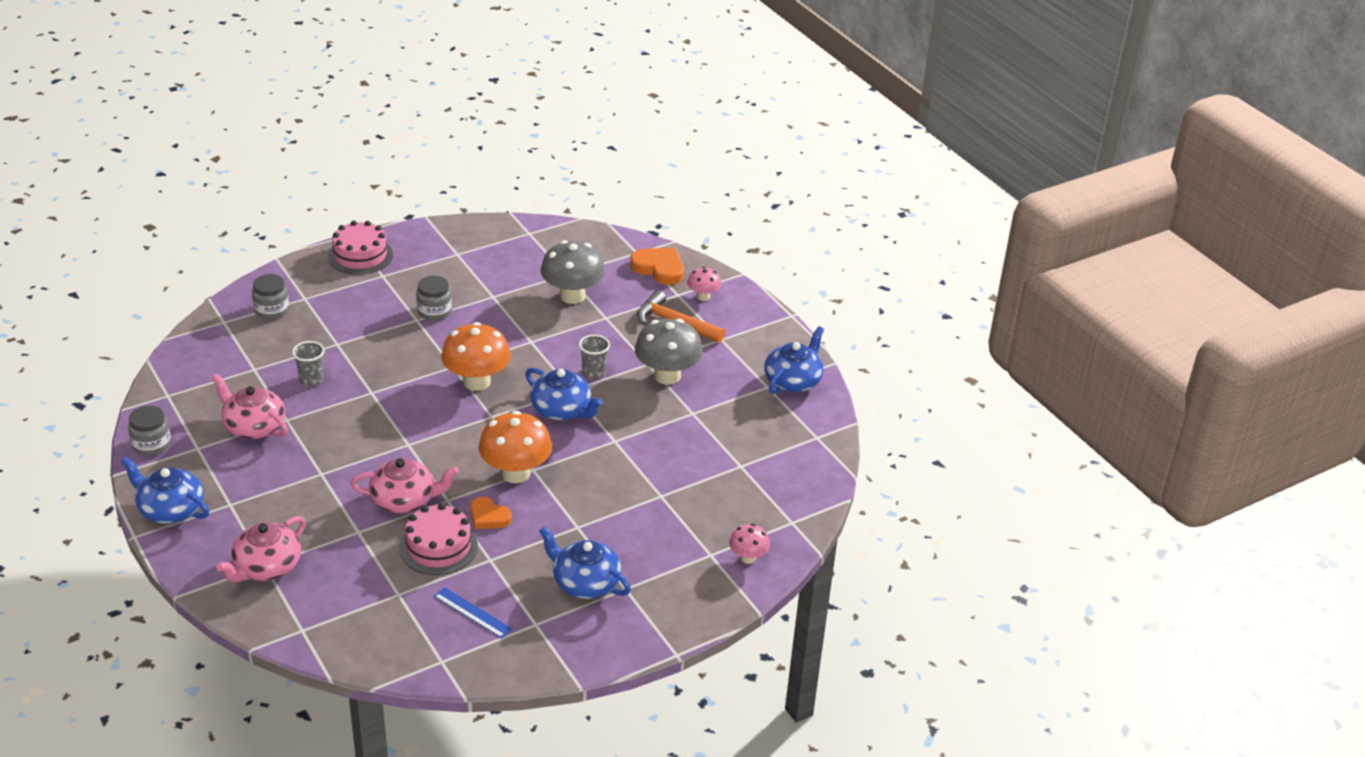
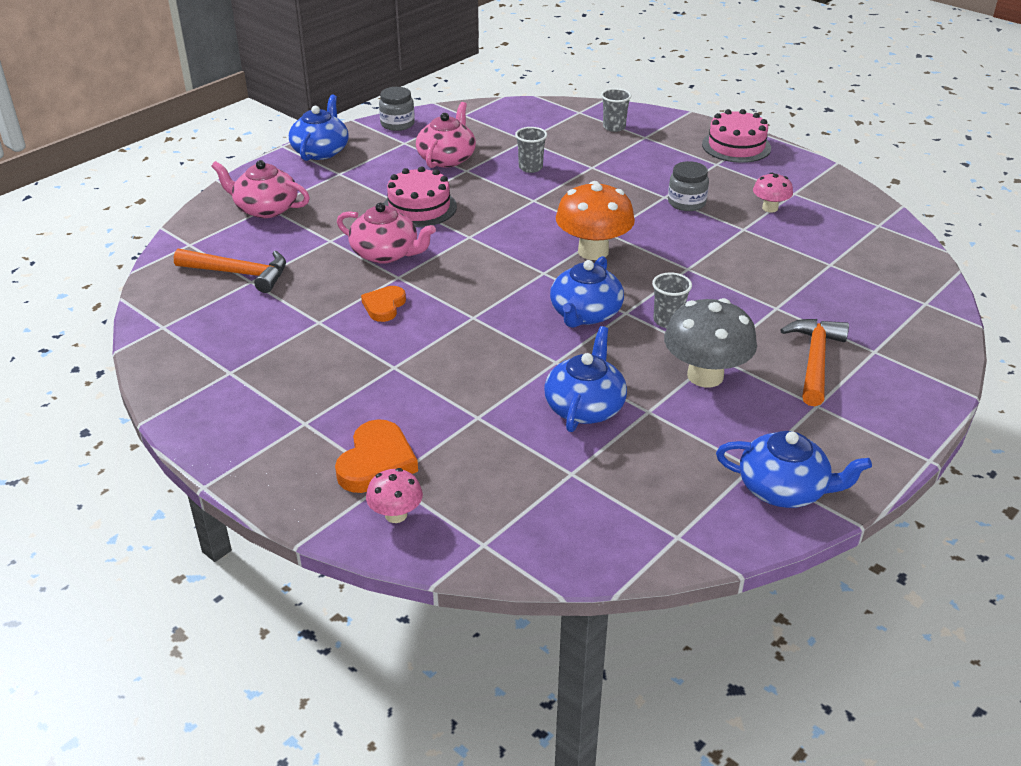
camera: 75 degrees right, 0 degrees up
grey jar [252,274,289,319] -> grey cup [601,88,631,132]
pink teapot [350,458,459,513] -> pink teapot turned 45 degrees counterclockwise [337,203,436,264]
pink cake [399,503,478,575] -> pink cake moved to [383,166,457,227]
blue ruler [434,587,513,638] -> none
orange mushroom [478,411,552,483] -> none
blue teapot [539,526,631,599] -> blue teapot moved to [544,326,627,432]
grey mushroom [540,240,605,304] -> none
orange heart [630,248,684,285] -> orange heart moved to [335,419,418,493]
pink mushroom [687,267,721,301] -> pink mushroom moved to [753,173,793,212]
none -> orange hammer [174,249,286,293]

